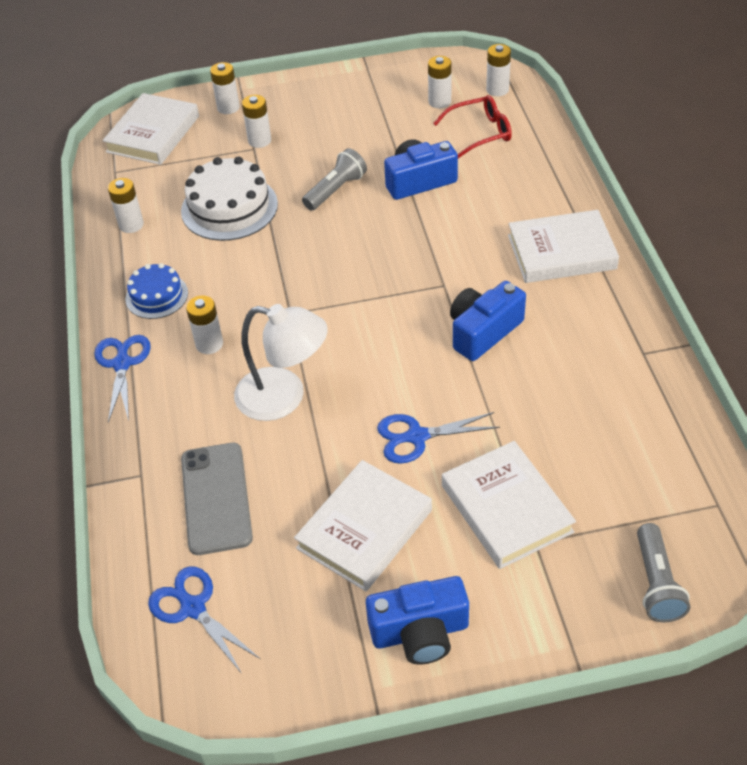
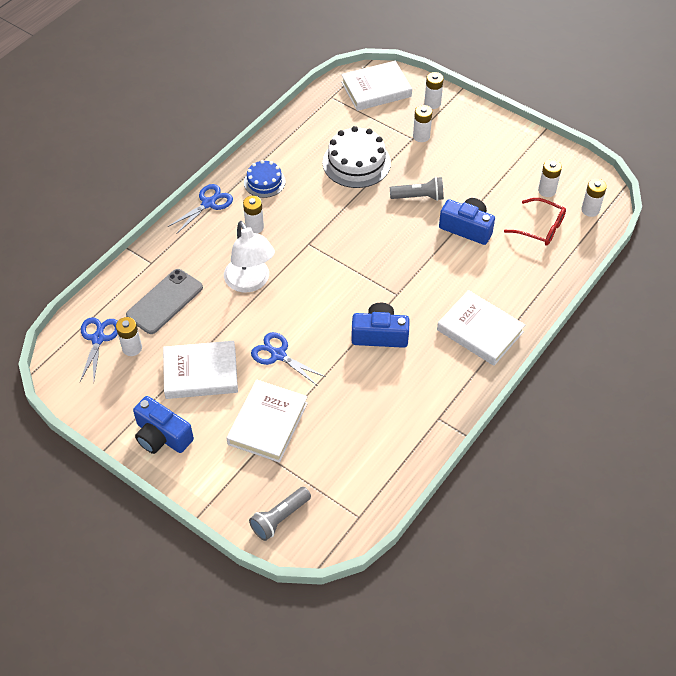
camera: 45 degrees right, 5 degrees up
white battery [108,178,144,233] -> white battery moved to [116,317,142,356]

